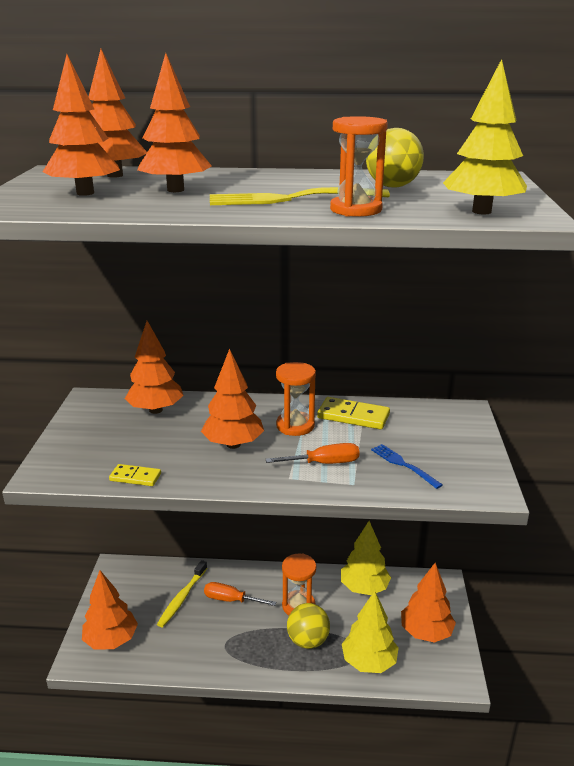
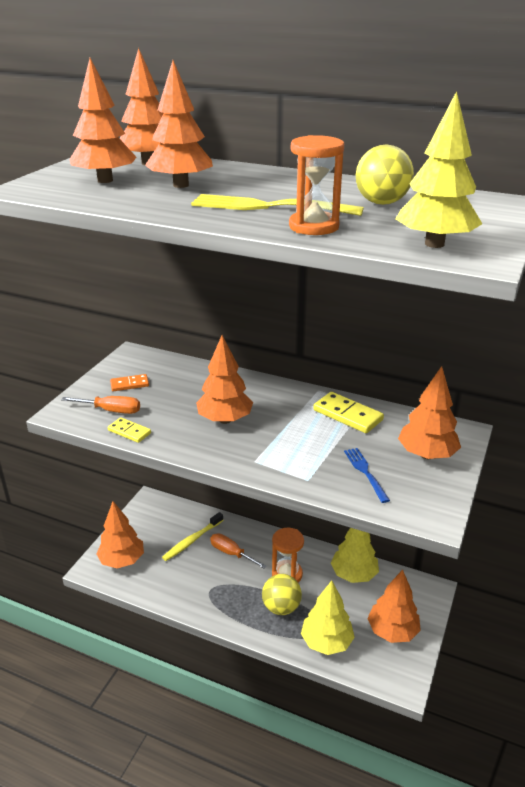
camera: 20 degrees right, 5 degrees up
orange tree [125,321,184,414] -> orange tree moved to [398,366,461,459]
orange screwdriver [266,443,360,464] -> orange screwdriver moved to [61,396,140,414]
orange hourglass [276,362,316,436] -> none
none -> orange domino [110,374,149,391]

